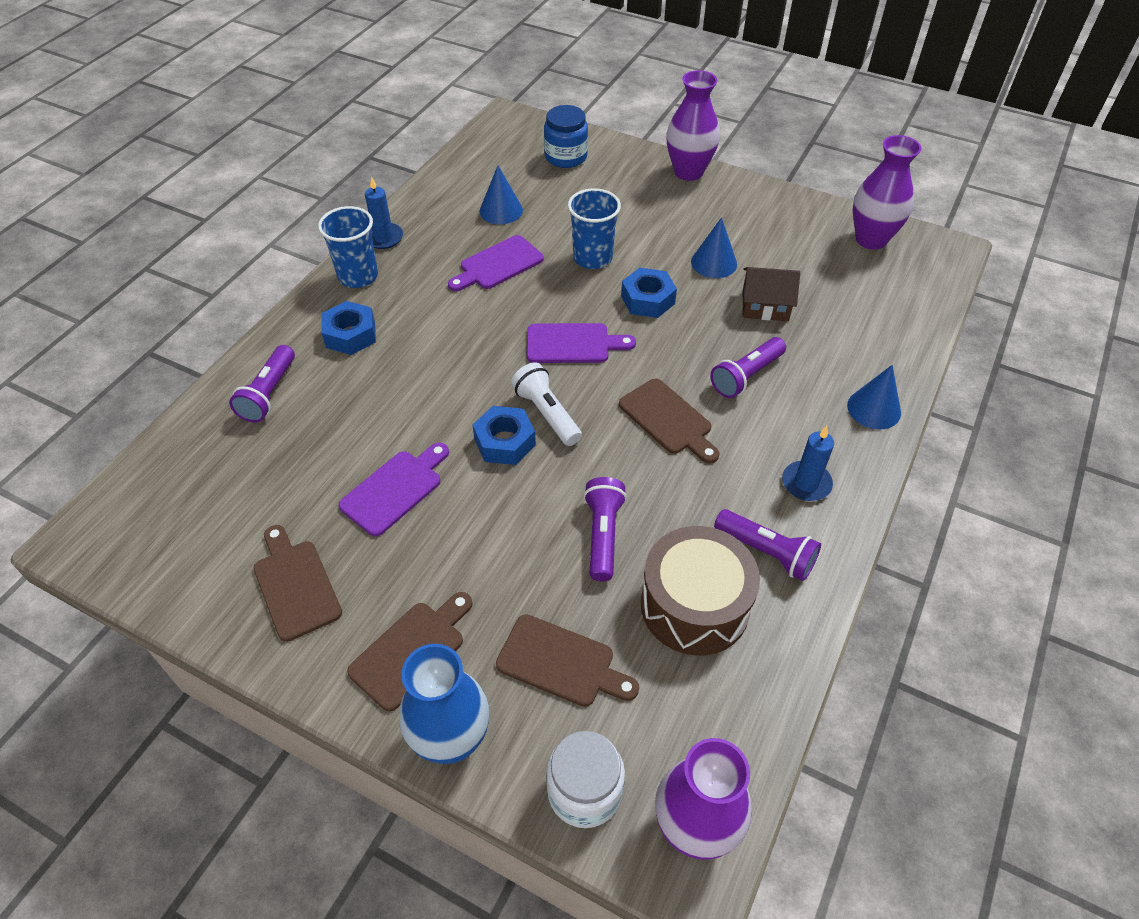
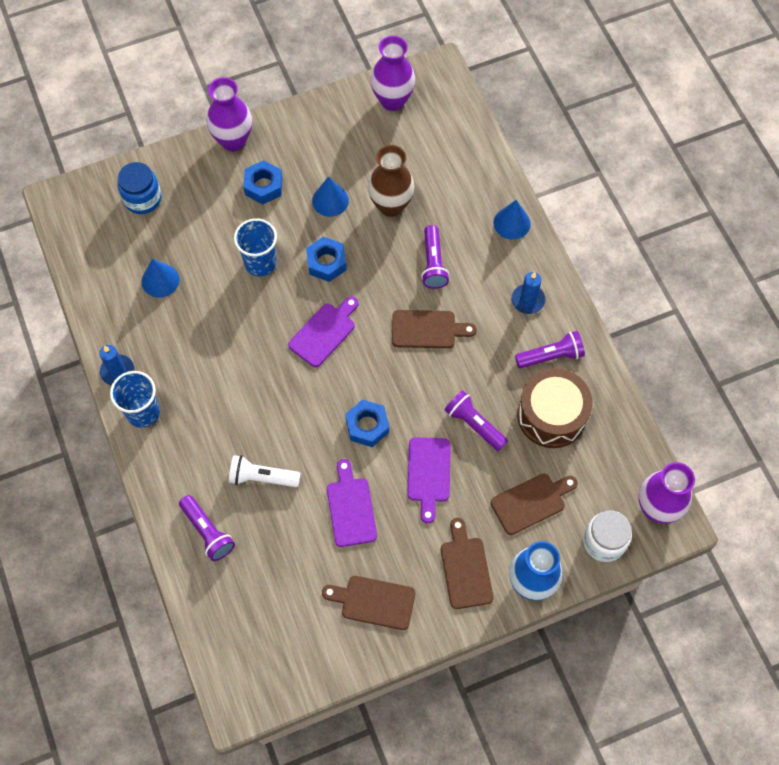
camera: 50 degrees left, 15 degrees up
blue nut [321,301,376,355] -> blue nut moved to [243,160,283,205]
purple cutting board [448,235,544,291] -> purple cutting board moved to [407,437,451,523]
white flashlight [511,362,582,446] -> white flashlight moved to [229,455,301,487]
brown house [743,267,800,321] -> brown vase [368,145,415,217]

